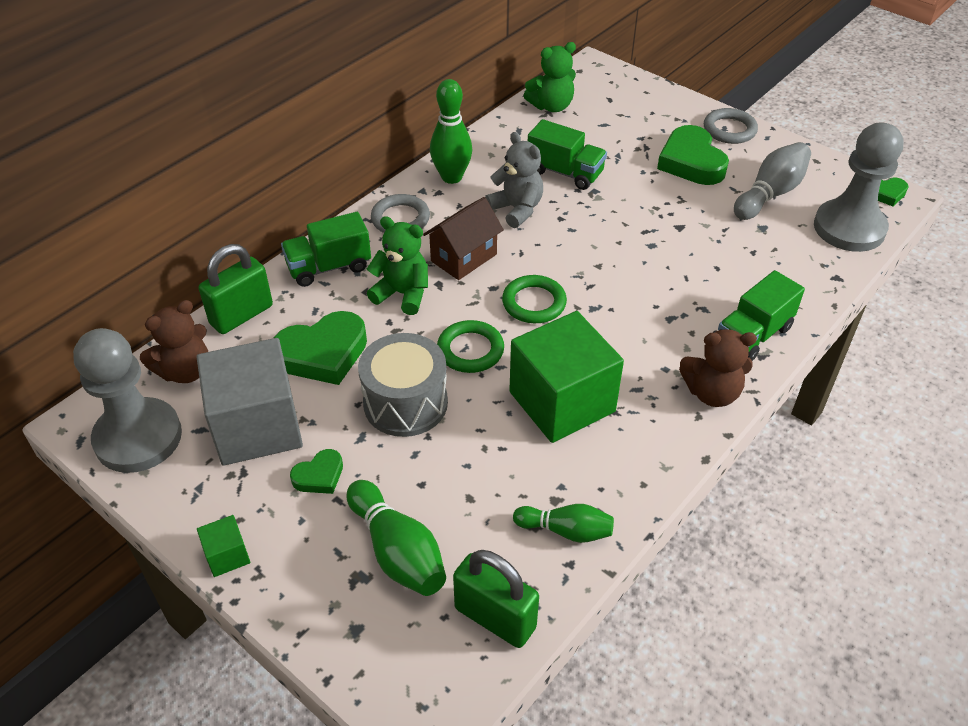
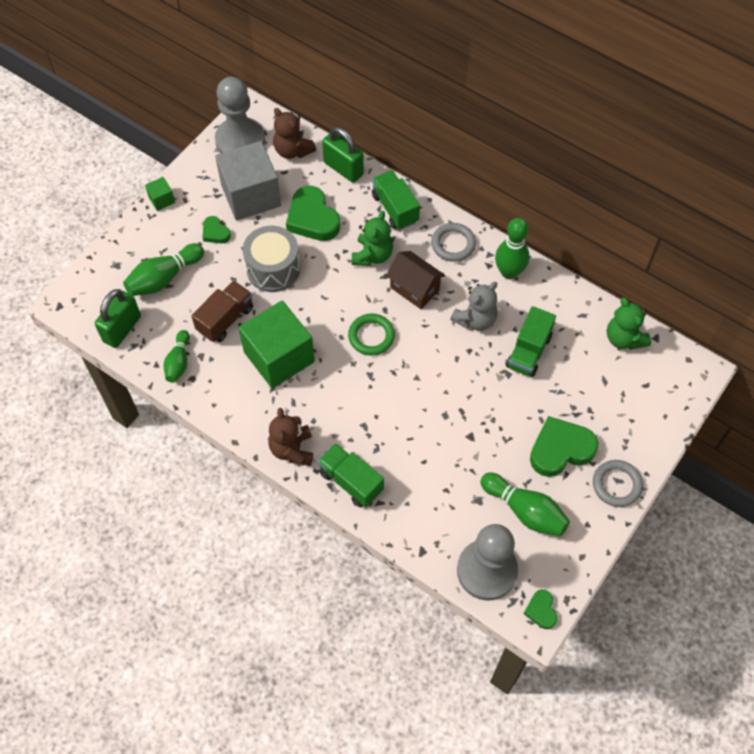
camera: 85 degrees right, 15 degrees up
green ring [437,320,504,373] -> none
grey bowling pin [734,142,811,220] -> green bowling pin [480,472,570,537]
none -> brown truck [192,281,253,342]

